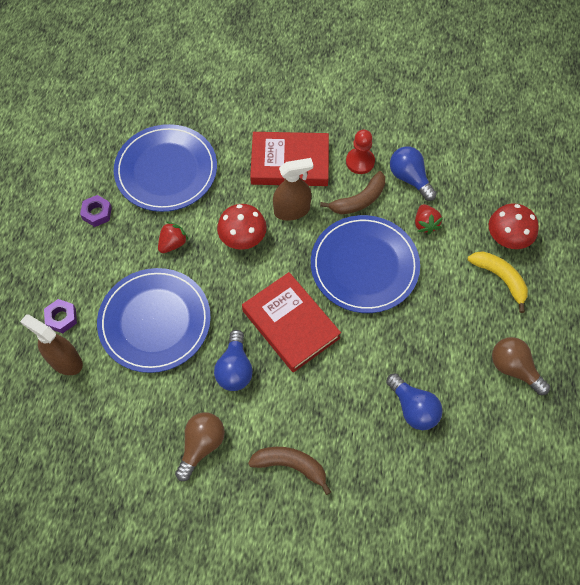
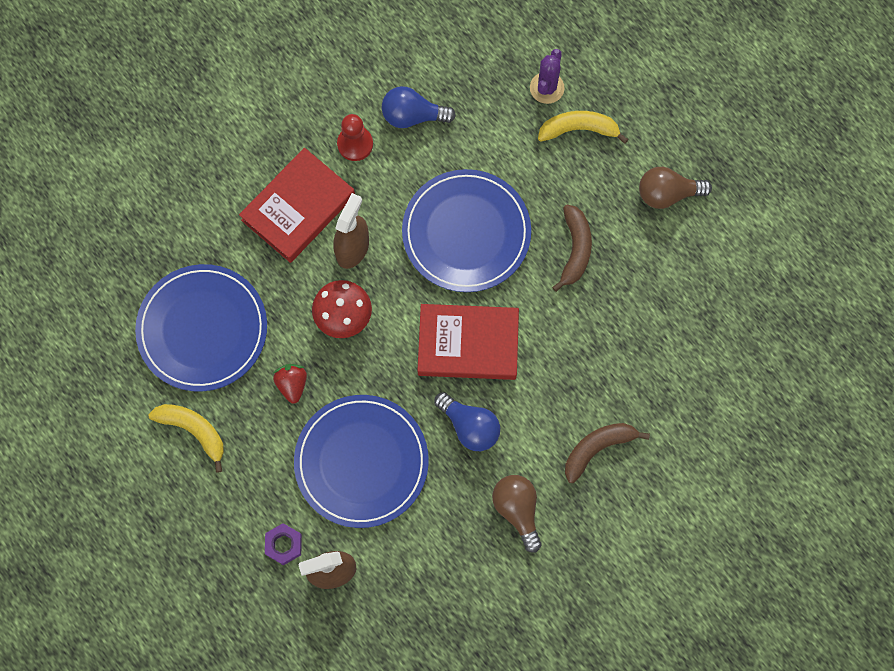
camera: 50 degrees left, 10 degrees up
purple nut [80,195,112,227] -> yellow banana [148,404,224,473]
brown banana [320,171,385,214] -> brown banana moved to [552,205,592,292]
blue light bulb [386,373,443,430] -> none
red strawberry [415,204,443,235] -> none
red mushroom [489,203,539,249] -> purple cactus [530,49,564,104]

